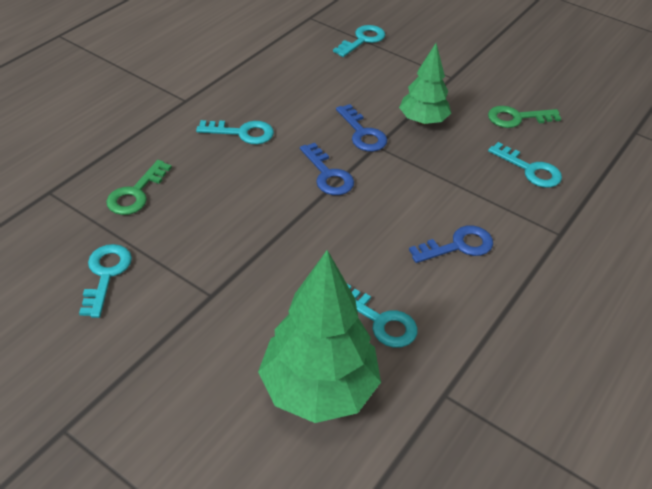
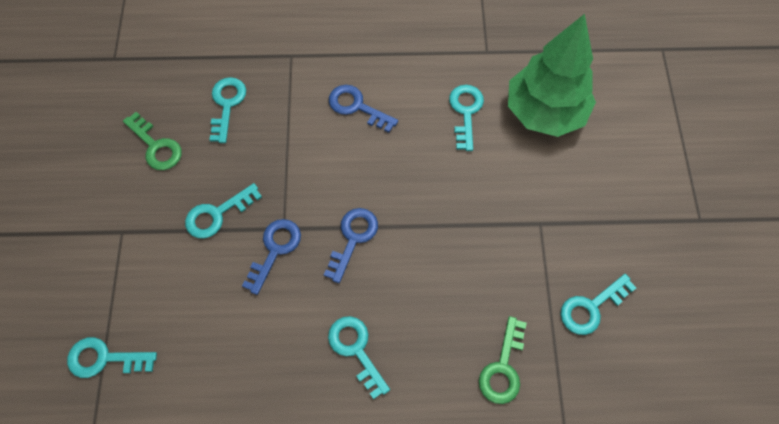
camera: 125 degrees left, 20 degrees up
green key [106,160,172,215] -> green key turned 120 degrees clockwise [479,316,527,404]
green tree [399,43,451,125] -> turquoise key [185,183,262,239]

